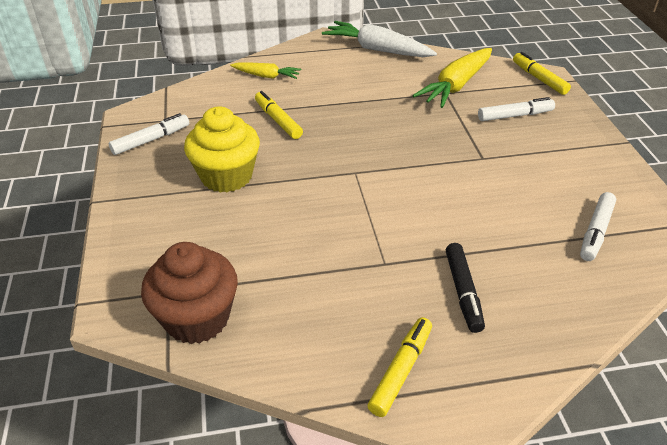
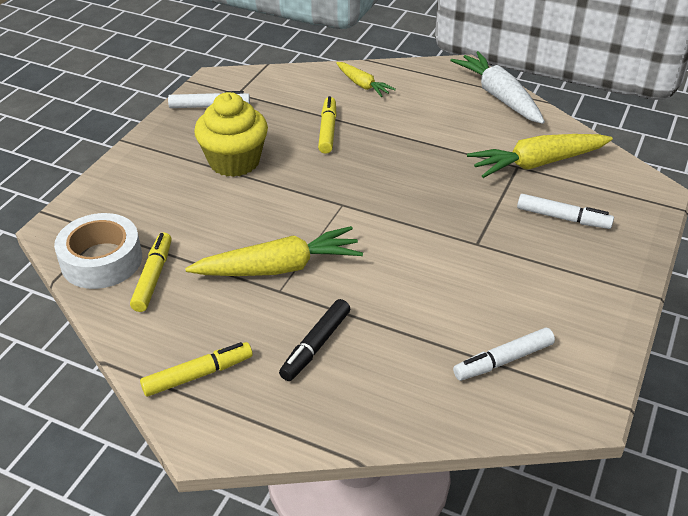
camera: 35 degrees right, 0 degrees up
brown cupcake [141,242,238,344] -> white tape [54,213,142,289]
yellow marker [513,52,571,95] -> yellow marker moved to [130,233,172,312]
none -> yellow carrot [185,226,363,276]

